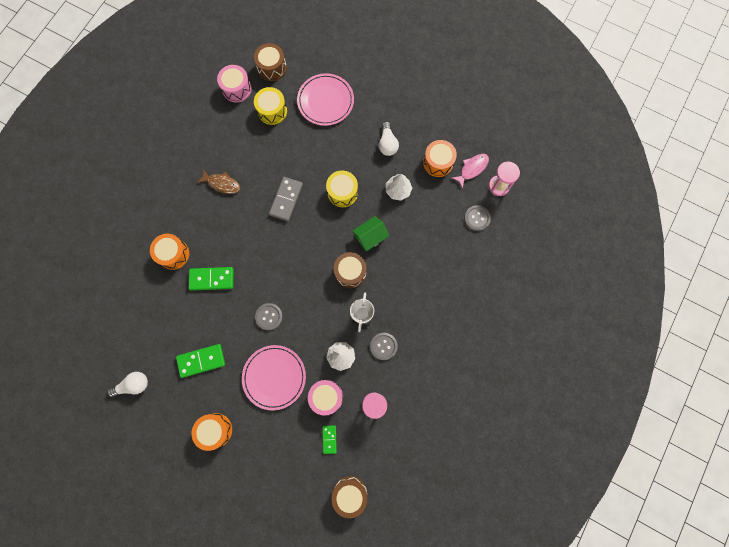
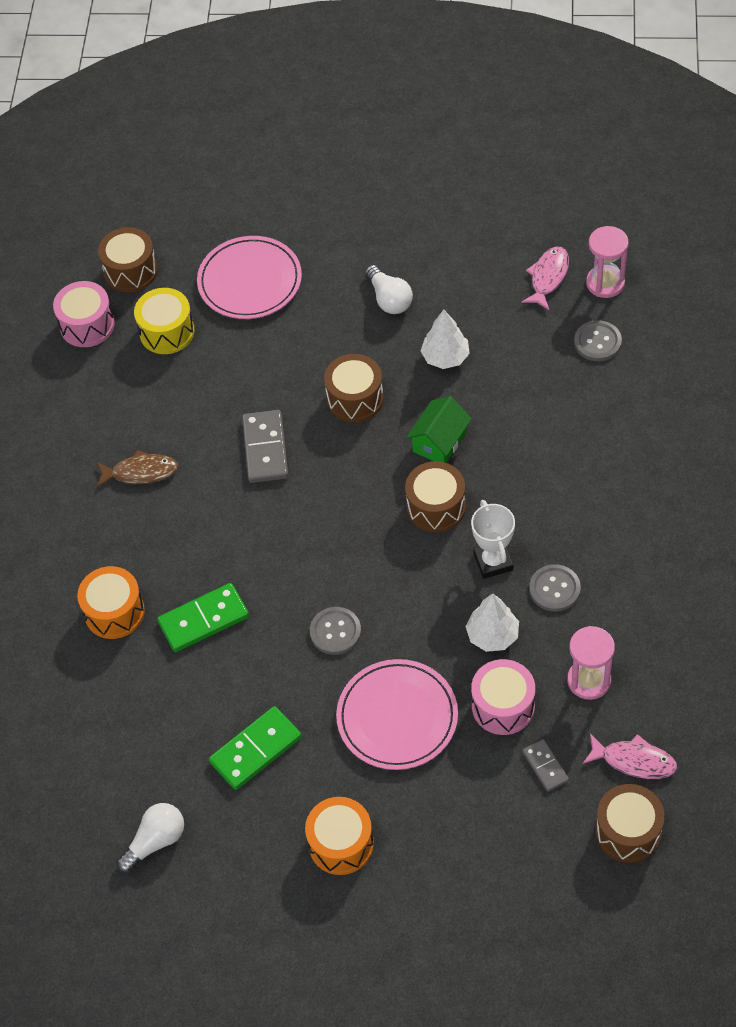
camera: 20 degrees left, 20 degrees down
green domino [322,425,337,454] -> grey domino [522,739,569,792]
yellow drum [326,170,358,207] -> brown drum [324,354,384,422]
orange drum [423,140,457,177] -> none
none -> pink fish [583,734,677,779]

